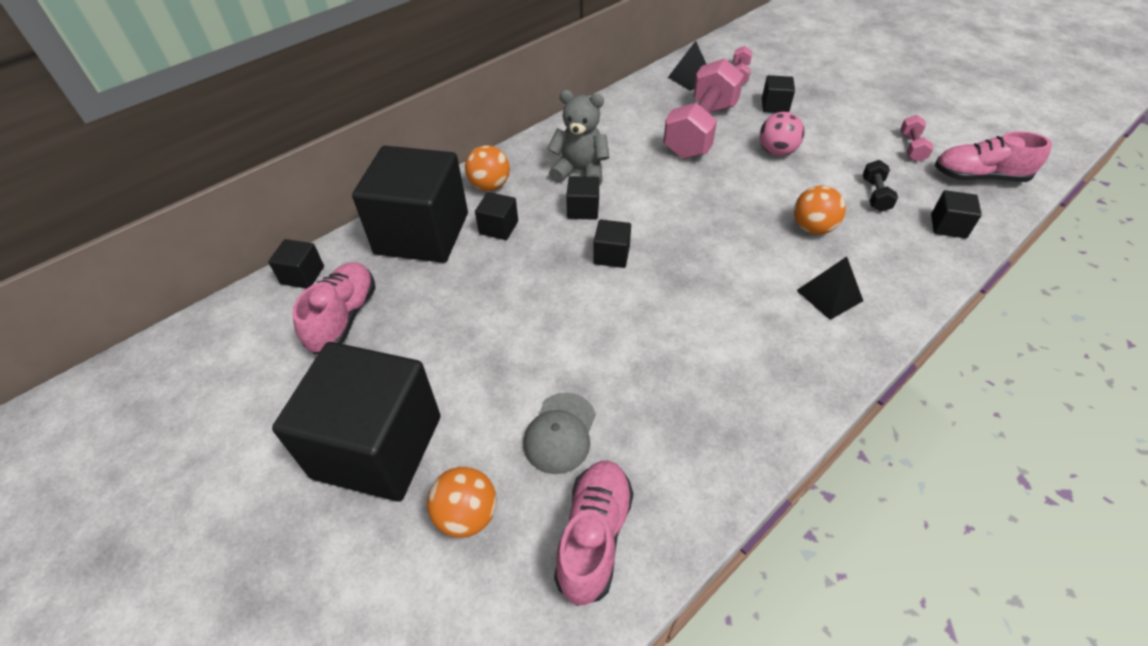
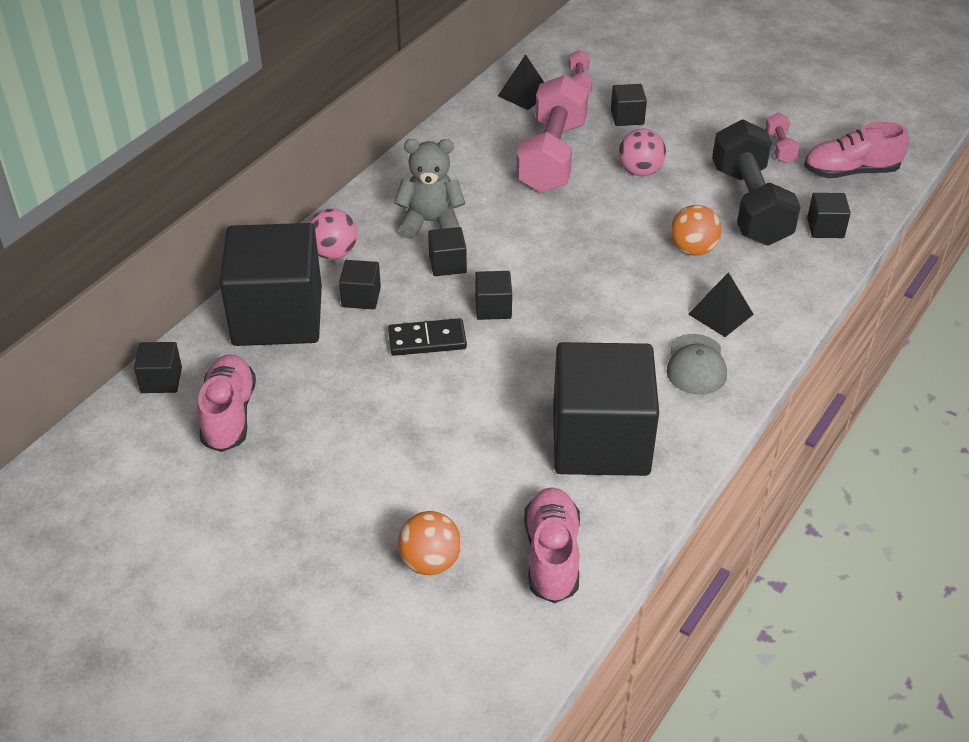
camera: 15 degrees left, 5 degrees down
black cube [272,342,440,502] -> black cube moved to [553,342,659,476]
orange ball [465,145,510,191] -> pink ball [309,208,357,259]
grey cap [523,393,596,474] -> grey cap moved to [667,334,727,395]
black dumbbell [863,160,898,212] -> black dumbbell [712,120,801,246], size x2.32
none -> black domino [388,318,467,356]

